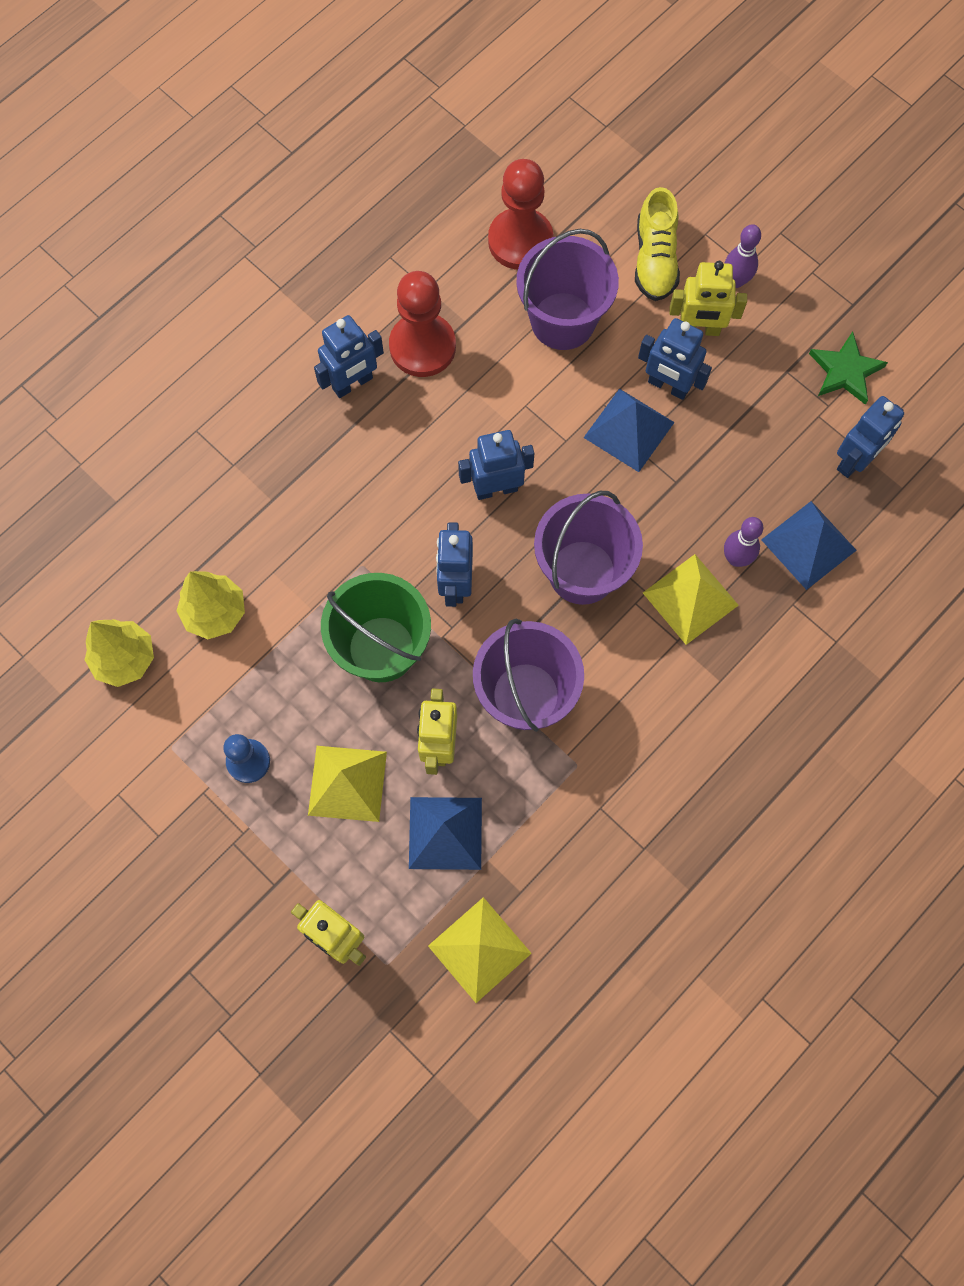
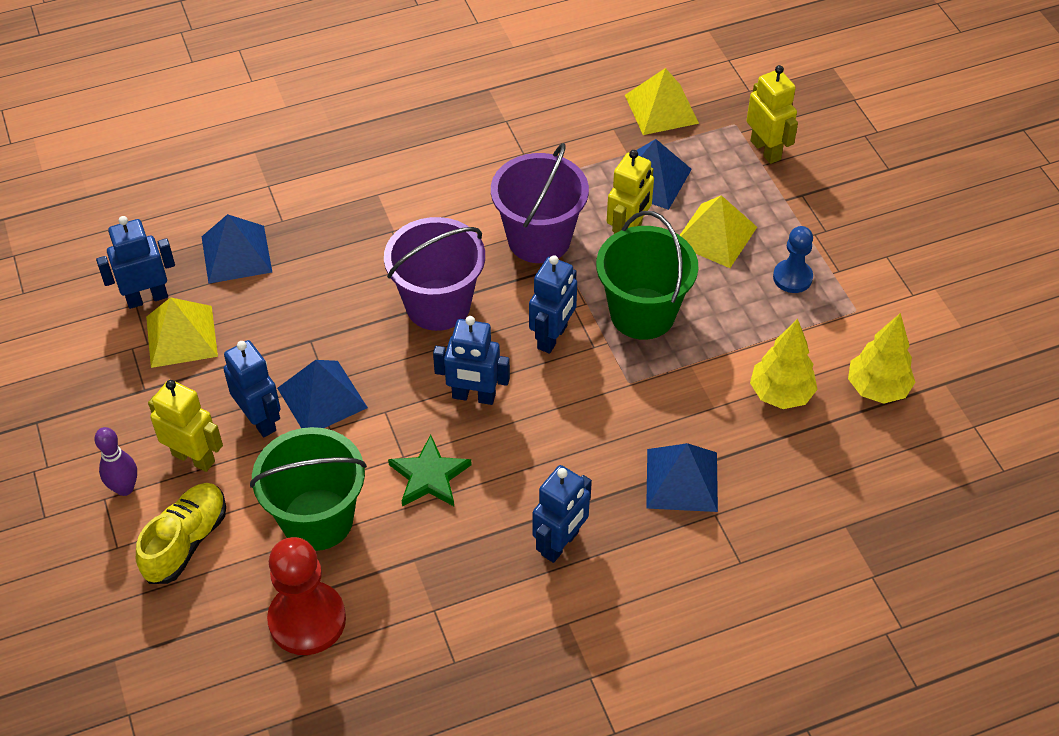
camera: 155 degrees left, 20 degrees down
blue robot [314,315,384,398] -> blue robot turned 135 degrees clockwise [533,465,592,563]
red pawn [389,271,456,377] -> none
purple bucket [516,229,619,350] -> green bucket [250,427,367,551]
yellow pyramid [643,554,739,645] -> yellow pyramid moved to [146,297,218,368]
purple bowling pin [724,517,763,567] -> none
green star [809,331,888,405] -> green star moved to [388,435,472,507]
none -> blue pyramid [646,443,718,512]

